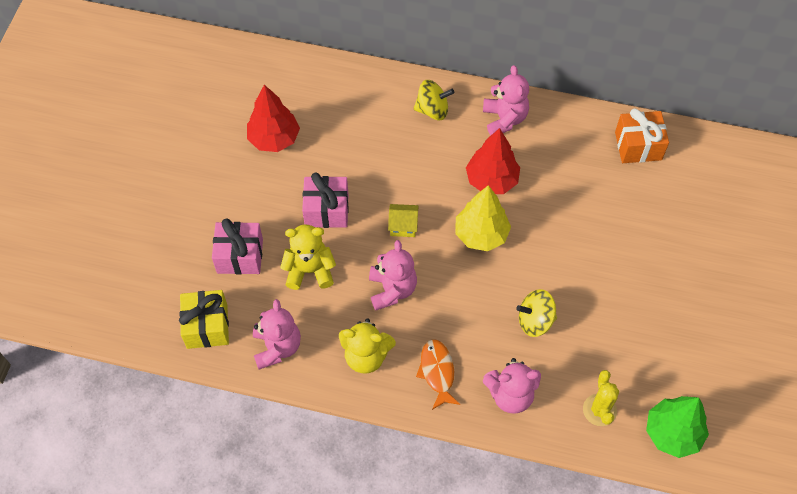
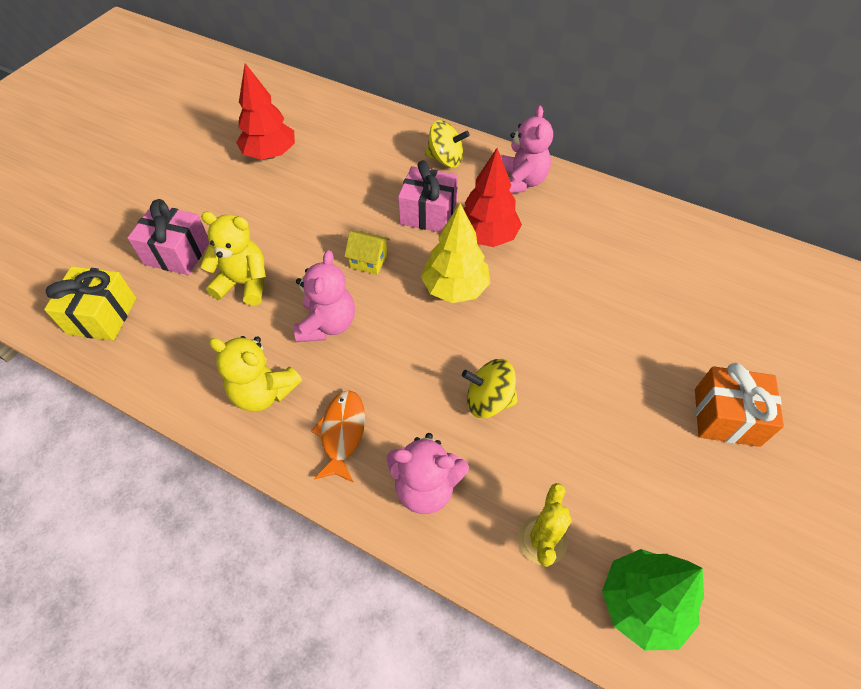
camera: 15 degrees right, 5 degrees down
pink teddy bear [253,299,301,370] -> none
pink gift [302,172,349,228] -> pink gift moved to [398,160,458,233]
orange gift [615,108,669,163] -> orange gift moved to [695,363,784,447]

